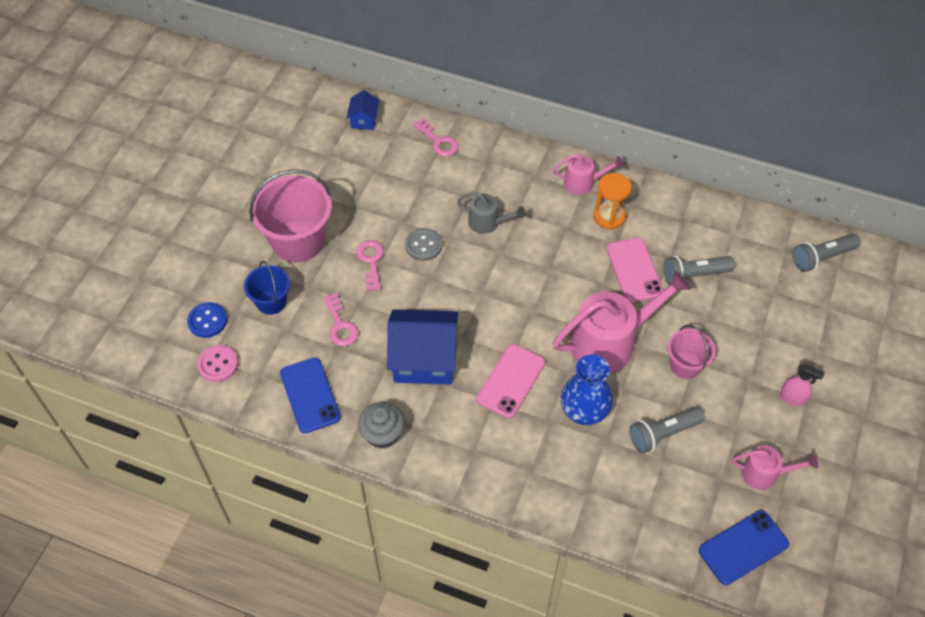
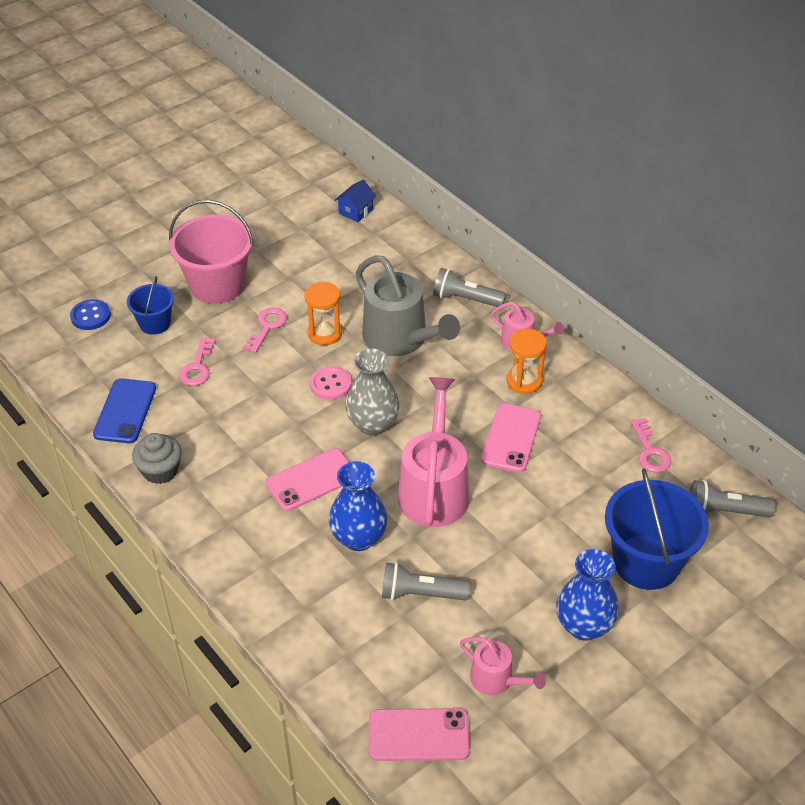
camera: 30 degrees right, 10 degrees down
pink button [197,345,238,382] -> pink button moved to [310,366,352,400]
blue house [387,309,458,384] -> none
grey button [405,228,442,261] -> orange hourglass [304,282,342,345]
pink key [413,118,459,156] -> pink key moved to [630,418,671,473]
grey watering can [457,192,526,234] -> grey watering can [356,255,460,356], size x1.91
pink watering can [553,270,691,373] -> pink watering can turned 90 degrees counterclockwise [398,377,470,527]
grey flashlight [663,256,735,285] -> grey flashlight moved to [433,268,506,307]
pink bucket [668,325,715,379] -> none
blue phone [699,510,789,585] -> pink phone [369,708,470,761]
pink spray bottle [780,364,825,406] -> blue vase [556,549,619,641]
none -> grey vase [345,349,400,436]
none -> blue bucket [605,468,709,590]

